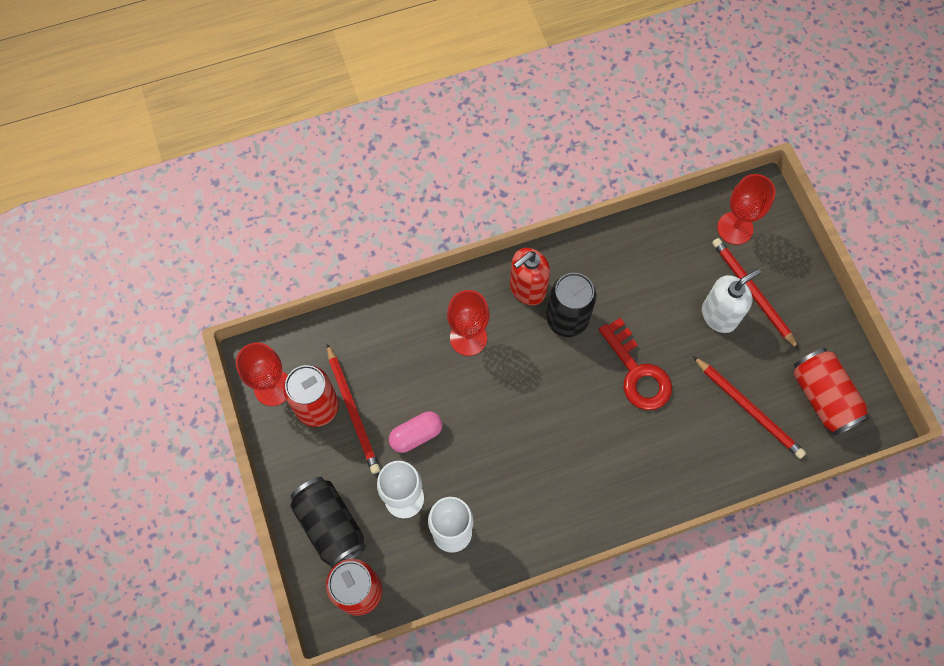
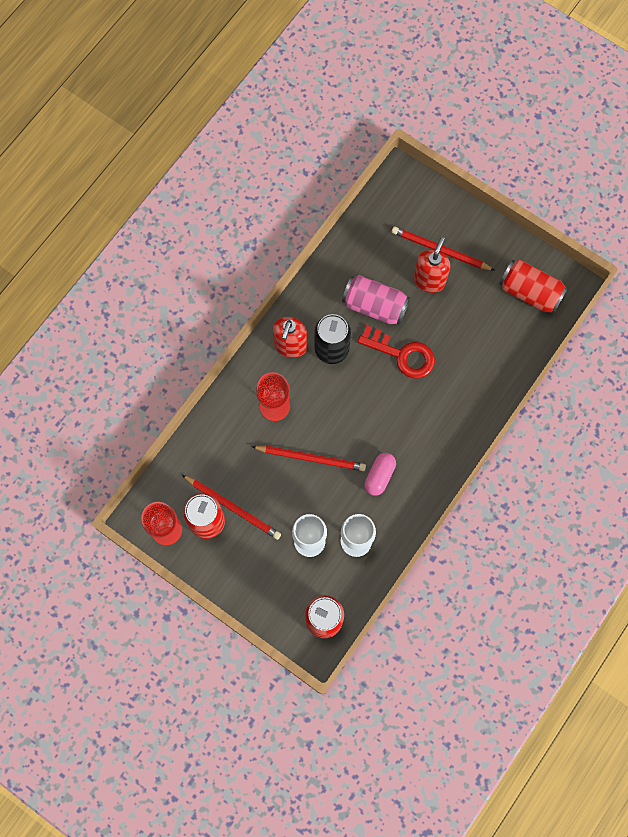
camera: 35 degrees left, 5 degrees up
black can [290,477,366,569] -> none
pink capsule [389,411,442,453] -> pink capsule moved to [364,453,396,496]
red pencil [693,356,806,459] -> red pencil moved to [251,446,366,471]
white soap dispenser [702,269,761,333] -> red soap dispenser [413,237,451,293]
red goblet [717,174,776,245] -> none
none -> pink can [342,275,410,325]

